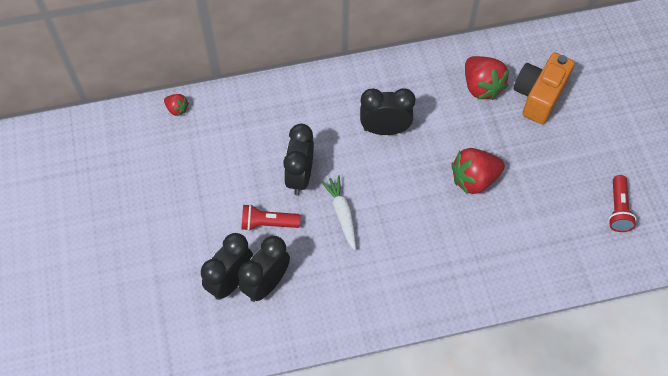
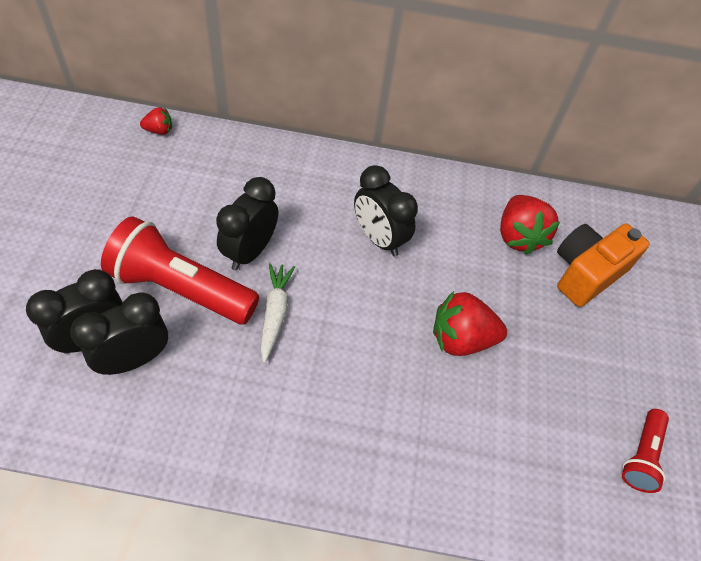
camera: 15 degrees right, 5 degrees down
red strawberry [164,94,189,116] -> red strawberry turned 60 degrees counterclockwise [140,107,172,135]
red flashlight [242,204,301,231] -> red flashlight [101,216,259,324], size x1.91
black clock [360,88,416,135] -> black clock turned 150 degrees counterclockwise [354,165,418,257]

